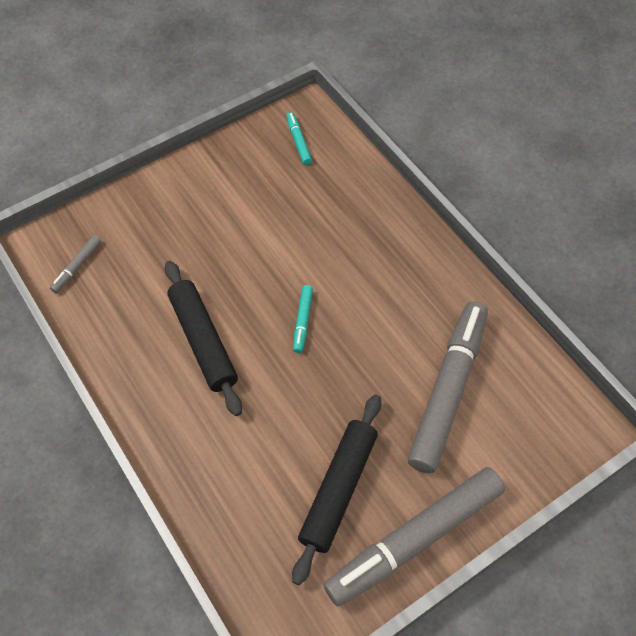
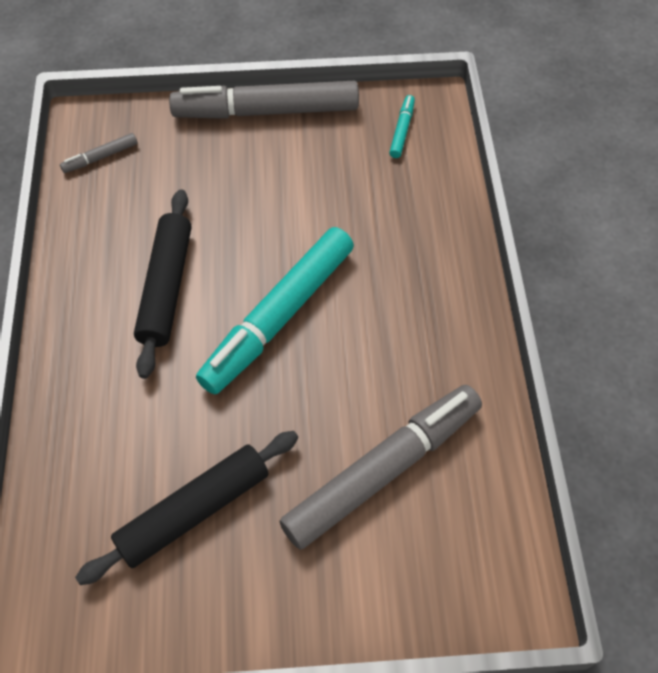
camera: 30 degrees right, 0 degrees up
turquoise marker [293,285,313,353] -> turquoise marker [196,227,354,395], size x2.42
grey marker [324,467,505,606] -> grey marker moved to [169,81,359,119]

